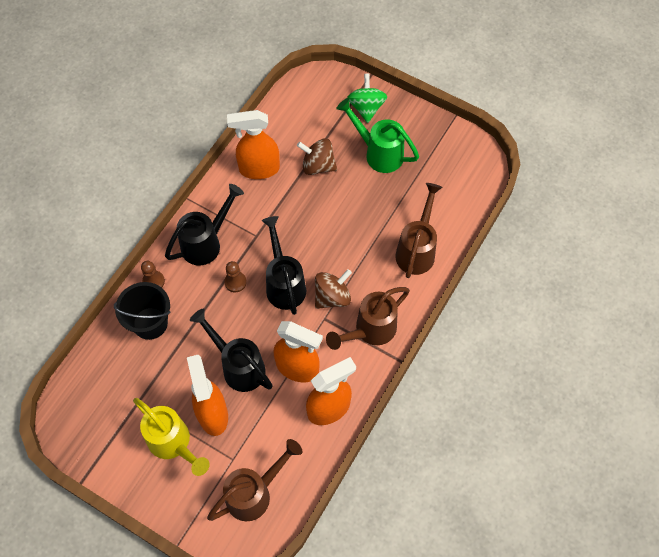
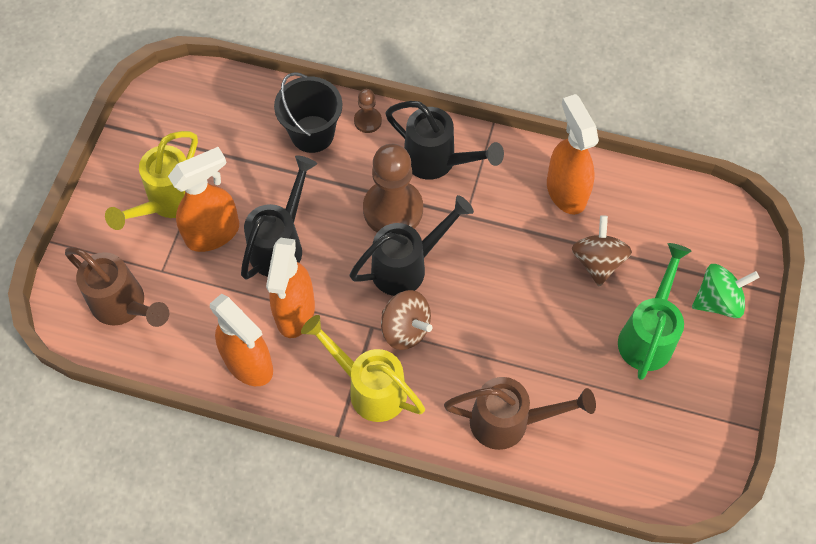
camera: 75 degrees right, 0 degrees up
brown pawn [224,261,247,292] -> brown pawn [363,144,423,232], size x2.09
brown watering can [326,287,410,350] -> yellow watering can [301,315,425,422]

